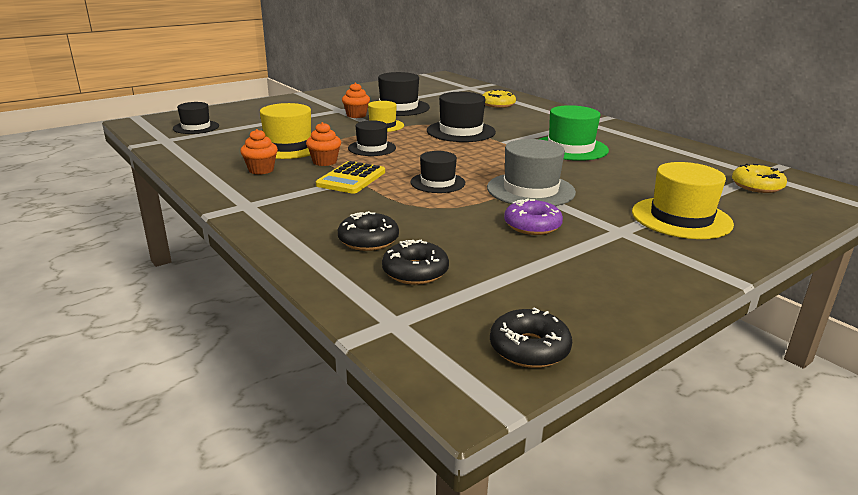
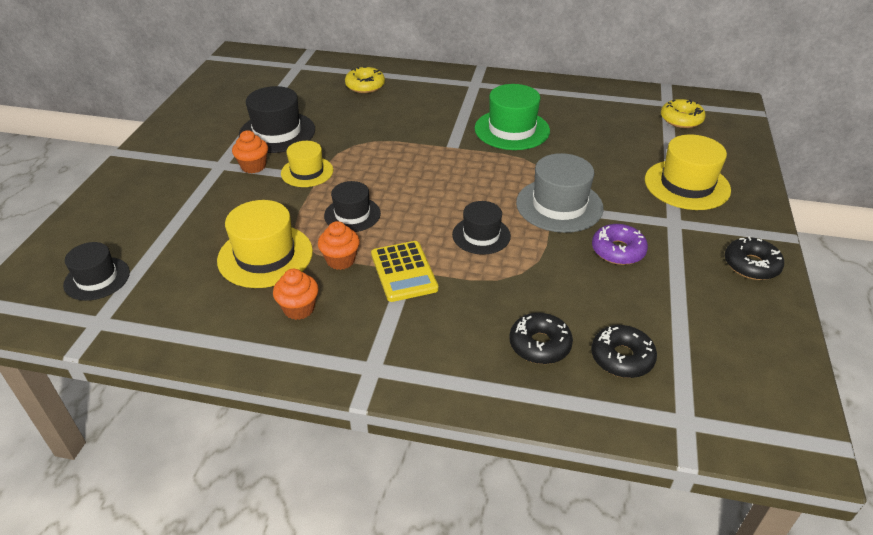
camera: 40 degrees left, 15 degrees up
black hat [427,92,496,142] -> none
black donut [490,308,572,368] -> black donut moved to [725,237,784,280]

